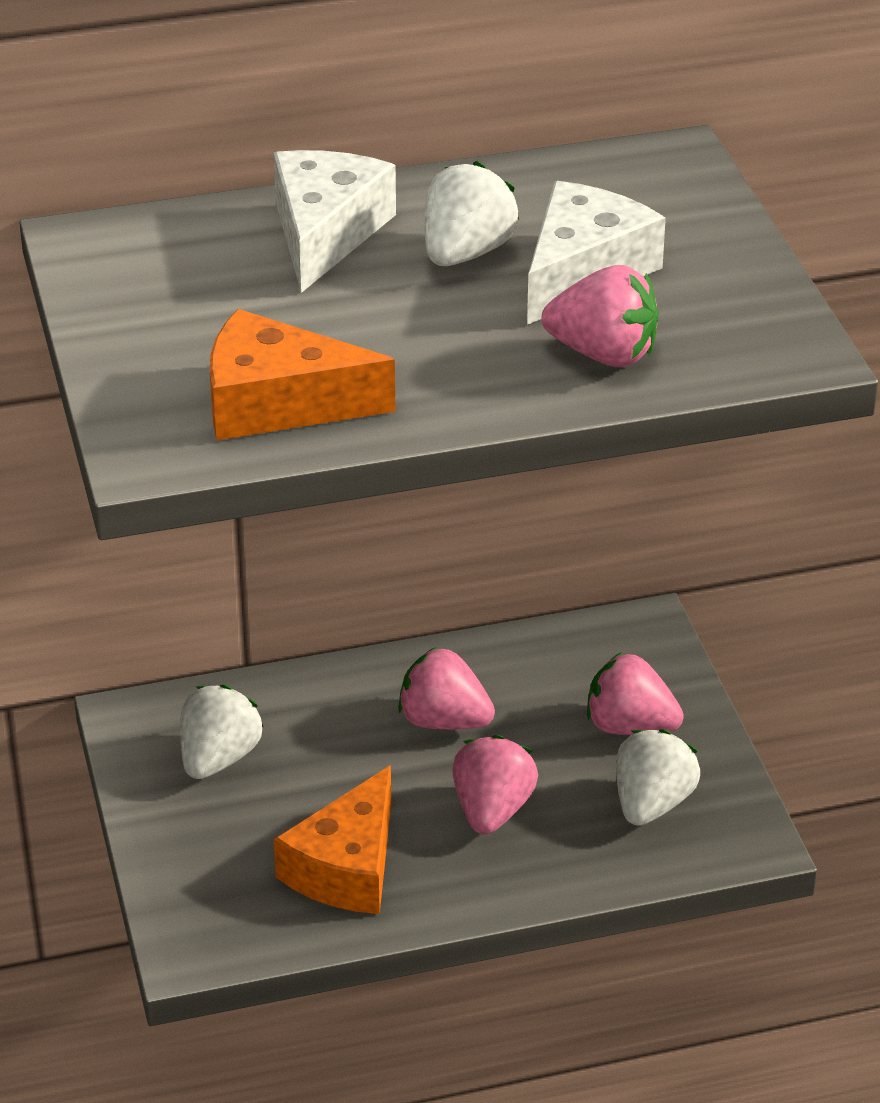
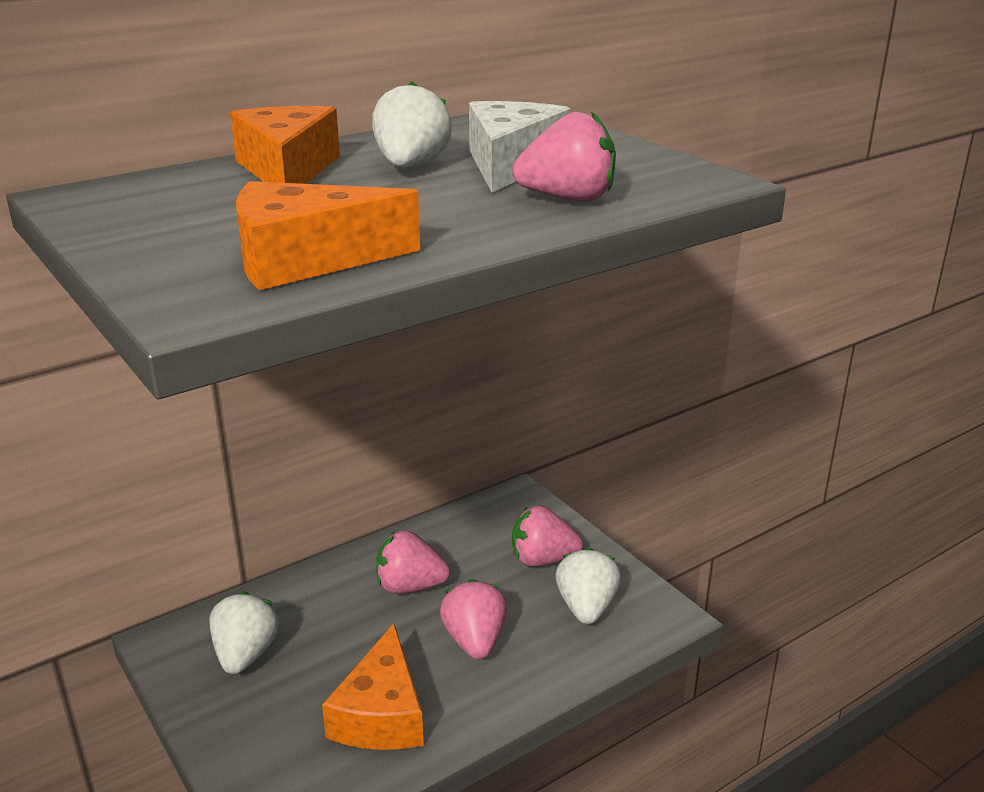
camera: 20 degrees left, 10 degrees down
white cheese [274,150,396,293] -> orange cheese [230,106,340,184]

